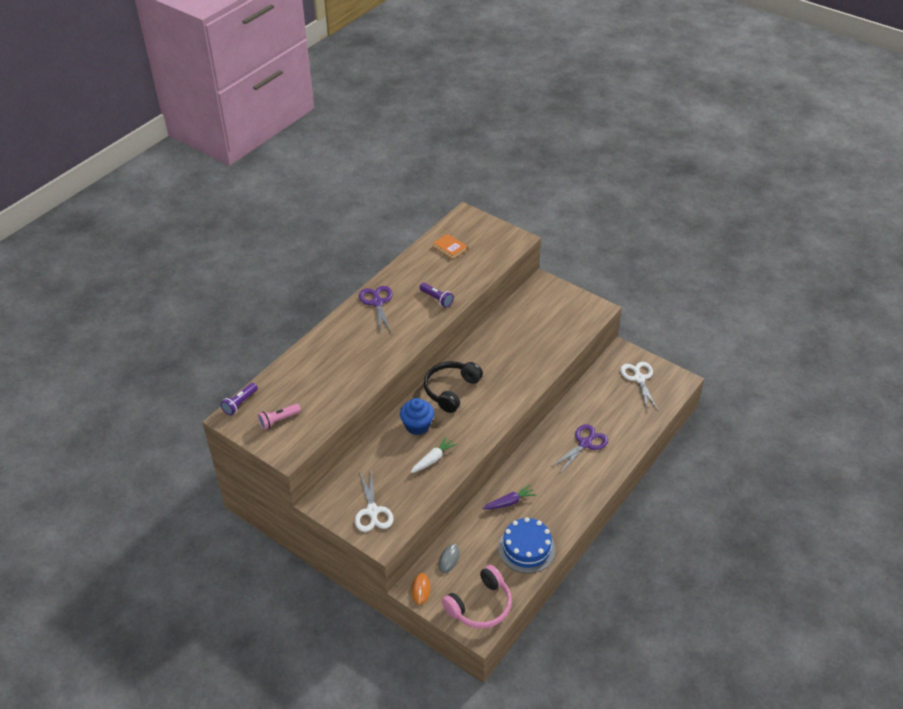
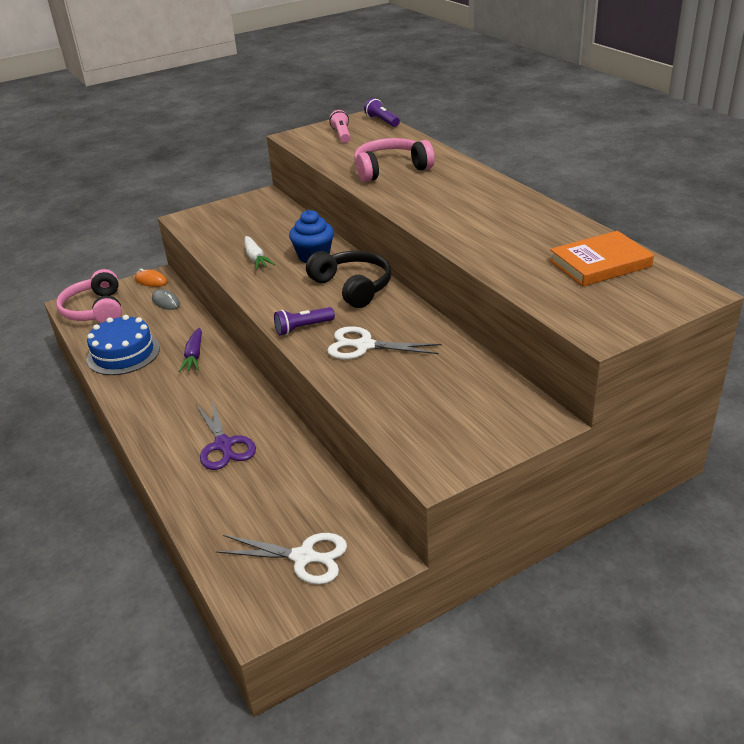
camera: 115 degrees right, 10 degrees down
white scissors [355,470,394,532] -> white scissors moved to [327,326,441,360]
purple scissors [359,286,393,332] -> none
purple flashlight [419,283,454,308] -> purple flashlight moved to [274,307,335,335]
orange book [433,234,468,259] -> orange book [549,231,654,286], size x1.60
none -> pink headphones [354,138,434,182]

